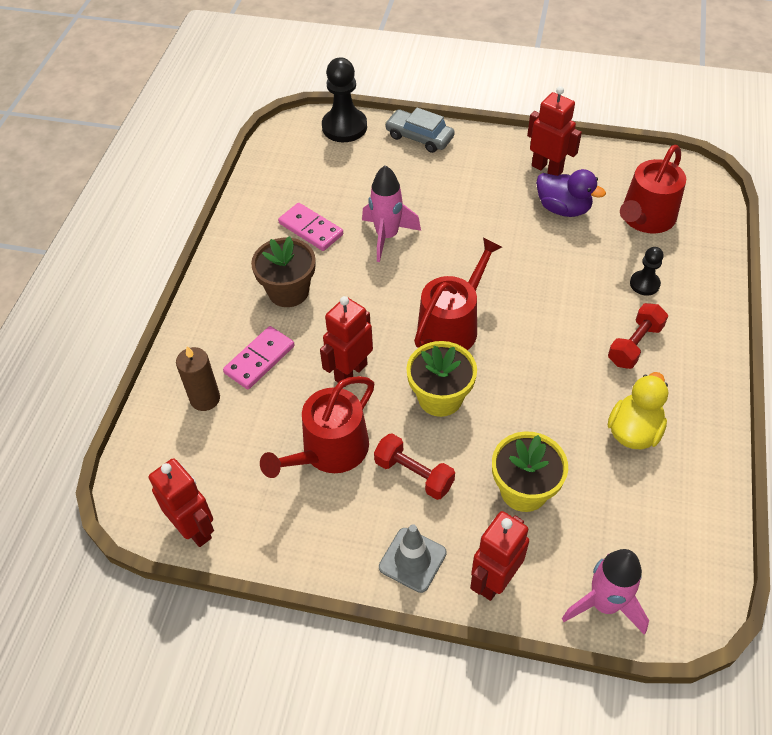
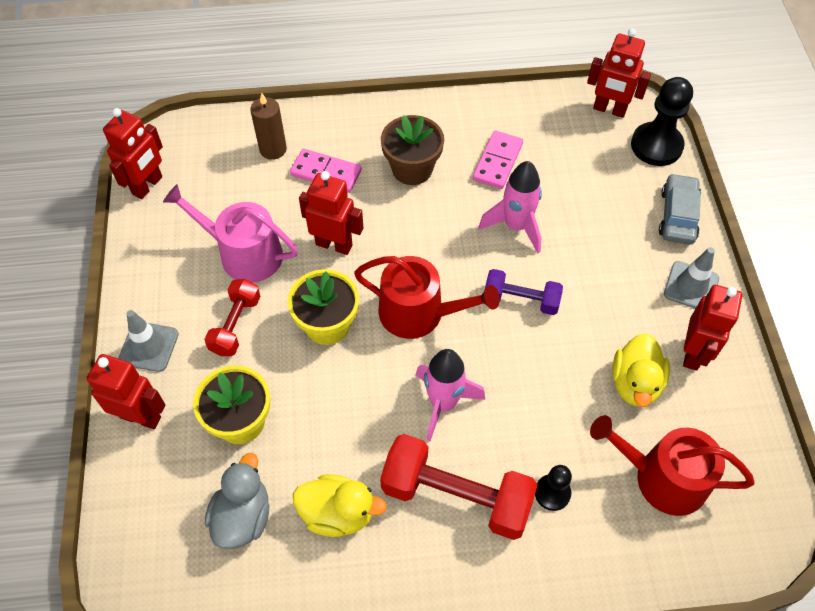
camera: 70 degrees right, 5 degrees up
red watering can [260,376,374,478] -> pink watering can [163,184,298,283]
purple duck [536,169,606,217] -> yellow duck [612,333,670,407]
pink rocket [562,549,649,635] -> pink rocket moved to [416,349,485,441]
red dumbbell [608,303,668,369] -> red dumbbell [380,434,538,540], size x1.71
none -> grey duck [205,453,270,549]
none -> purple dumbbell [485,269,563,315]
none -> red robot [587,28,651,118]
none -> grey traffic cone [664,247,719,309]

